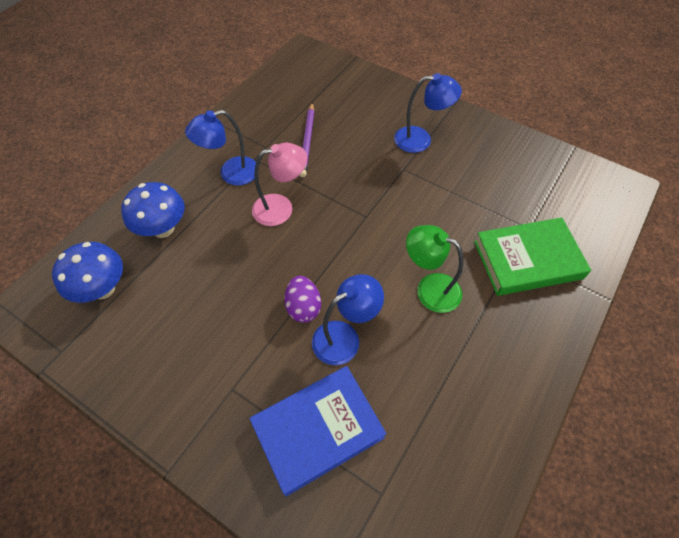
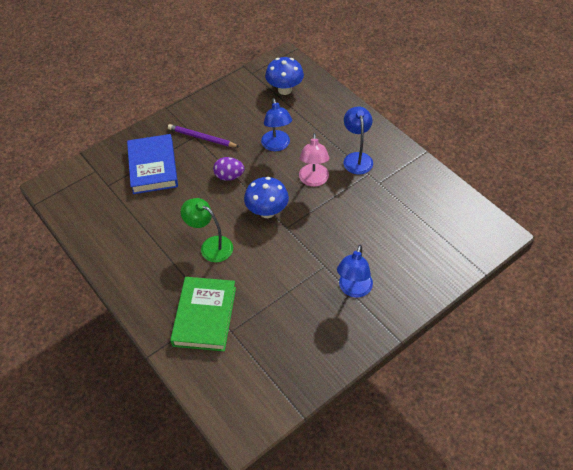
camera: 110 degrees right, 5 degrees down
blue mushroom [121,182,185,238] -> blue mushroom moved to [244,177,289,218]
purple pencil [299,102,315,177] -> purple pencil moved to [168,124,239,147]
blue lamp [312,274,384,365] -> blue lamp moved to [261,98,292,151]
green lamp [406,225,463,313] -> green lamp turned 105 degrees counterclockwise [181,198,233,262]

